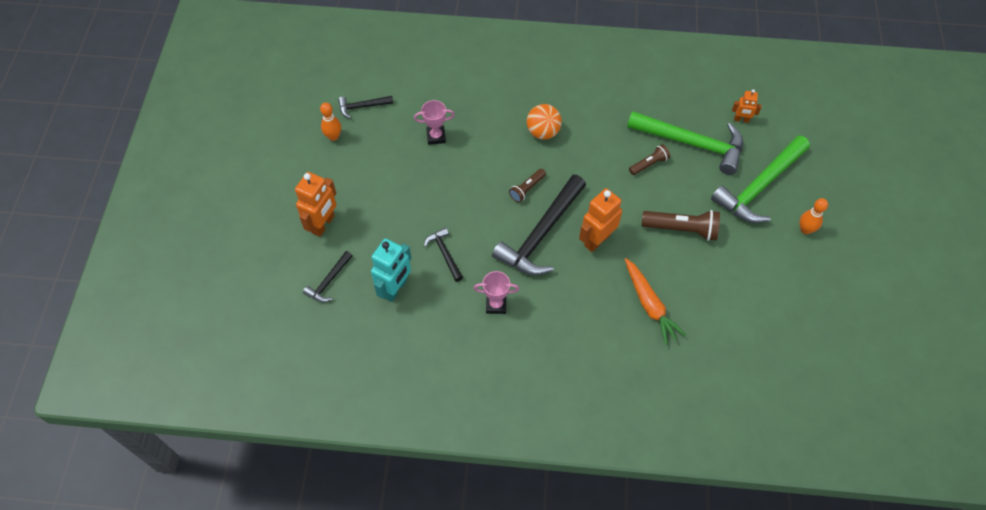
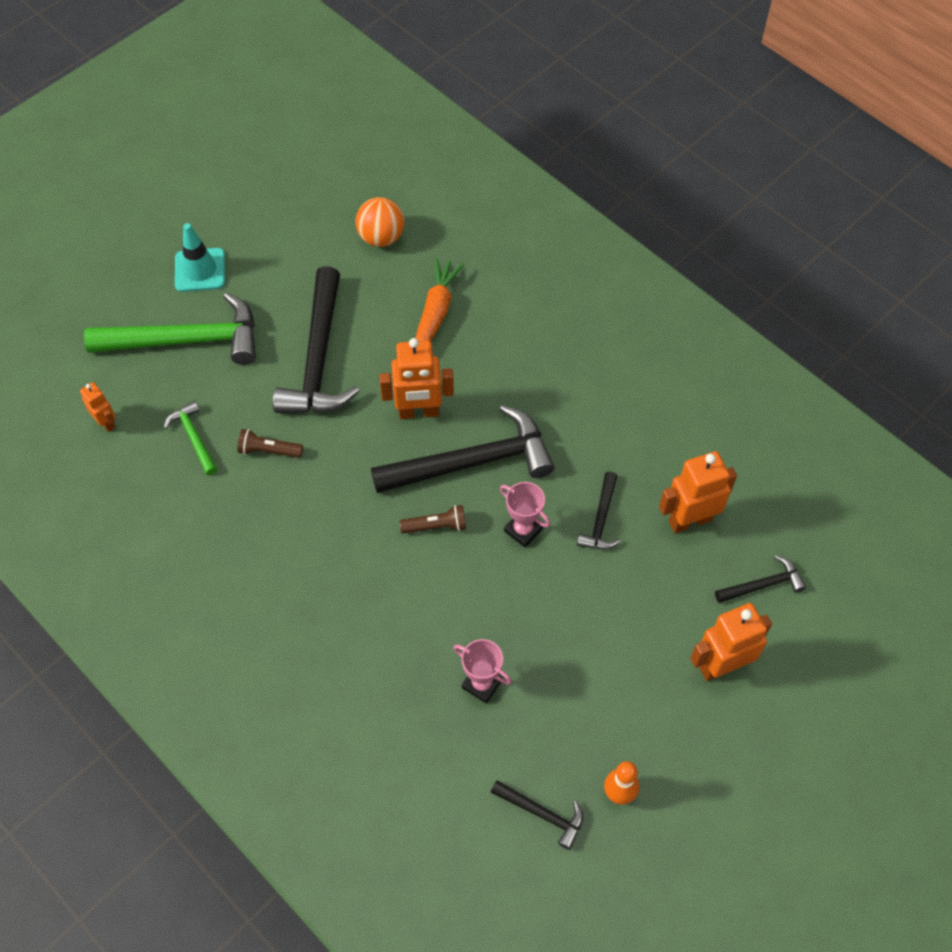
camera: 140 degrees left, 0 degrees up
turquoise robot [371,238,411,302] -> orange robot [659,451,737,533]
pink trophy [473,271,519,314] -> pink trophy moved to [500,482,551,547]
orange ball [527,104,562,140] -> orange ball moved to [355,197,404,247]
green hammer [627,111,743,175] -> green hammer [163,401,218,475], size x0.48
brown flashlight [641,210,720,241] -> black hammer [273,266,359,413]
orange bowling pin [800,198,828,234] -> turquoise traffic cone [175,223,225,292]

